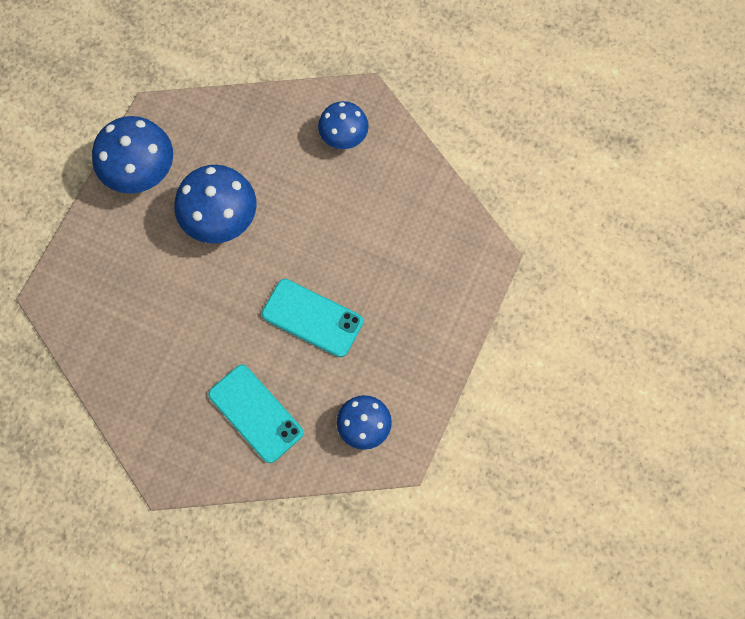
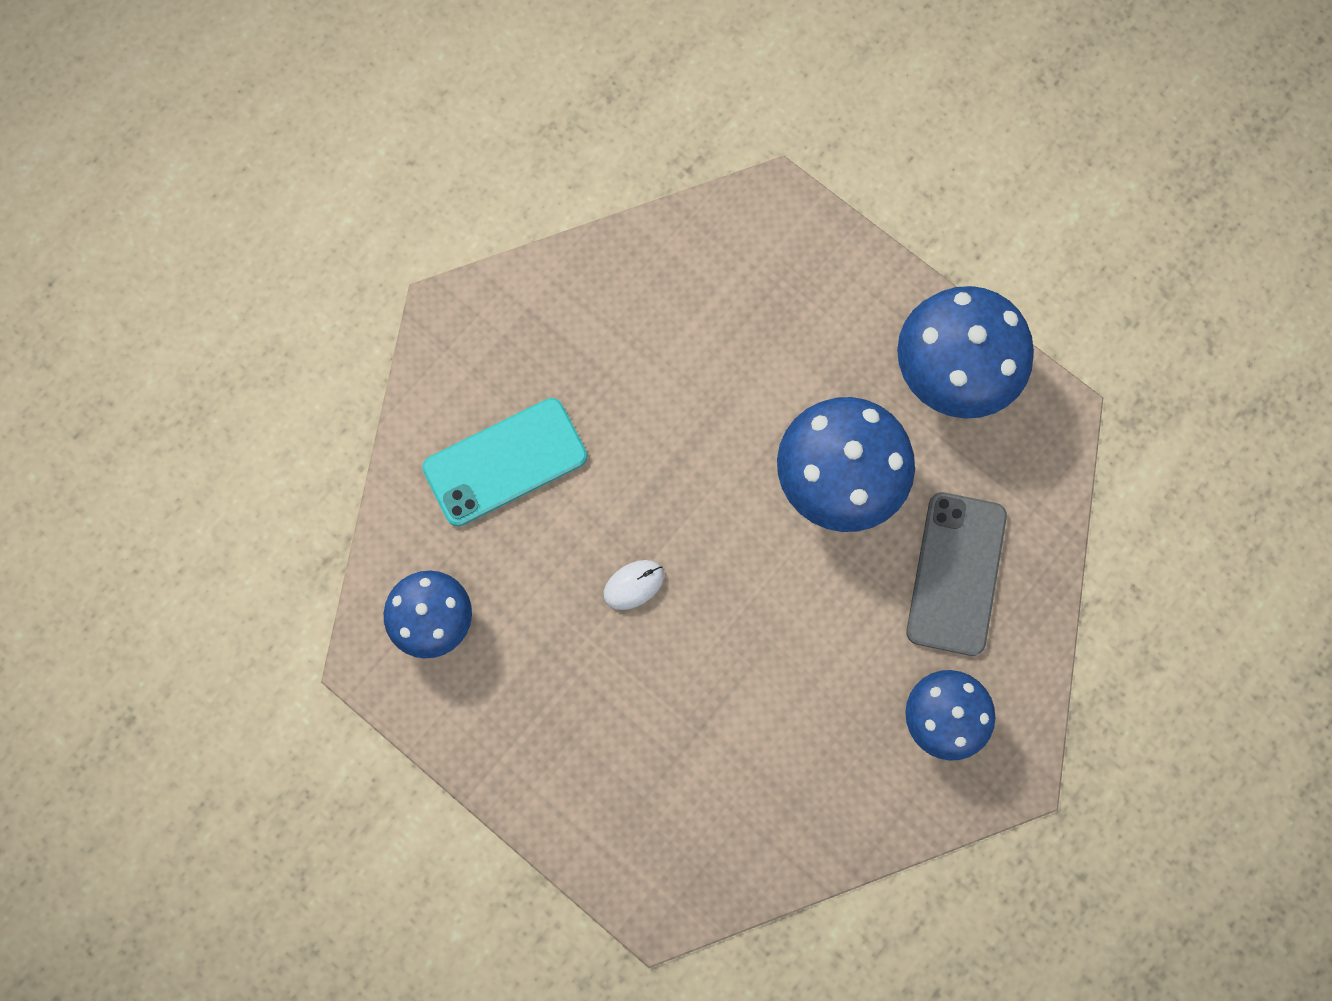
camera: 105 degrees right, 5 degrees up
turquoise phone [262,279,363,357] -> white mouse [603,560,664,610]
none -> grey phone [907,492,1007,656]

